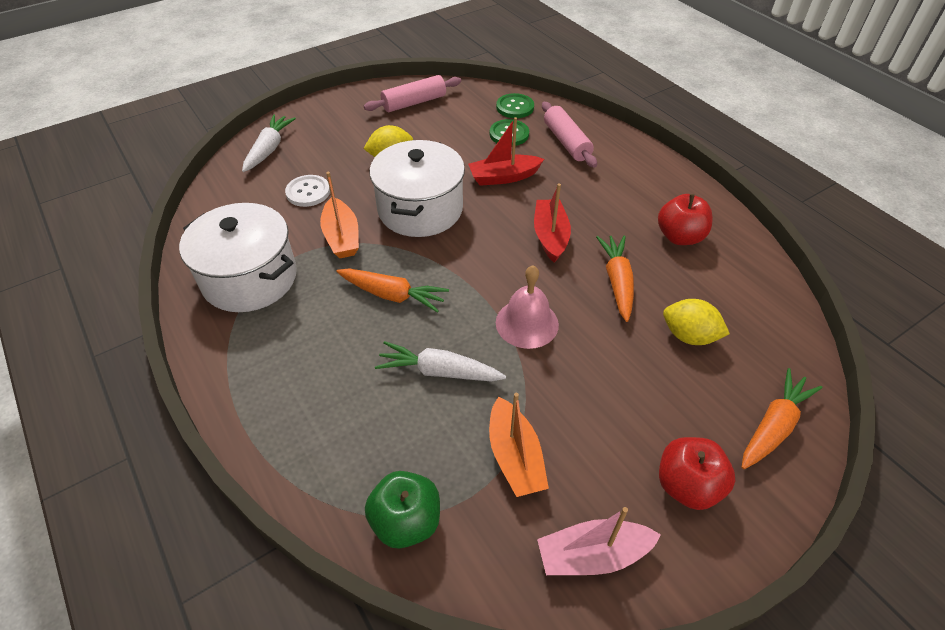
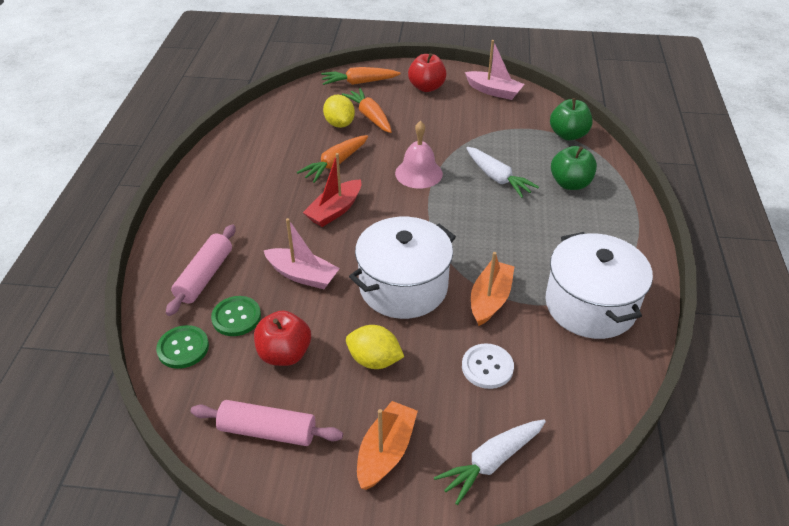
camera: 140 degrees left, 5 degrees down
orange carrot [336,268,449,313] -> orange carrot moved to [342,88,392,133]
red boat [468,117,544,186] -> pink boat [263,218,340,289]
orange boat [489,393,549,497] -> orange boat moved to [357,401,418,490]
red apple [658,194,713,245] -> red apple moved to [254,310,311,366]
none -> green apple [551,146,597,190]

